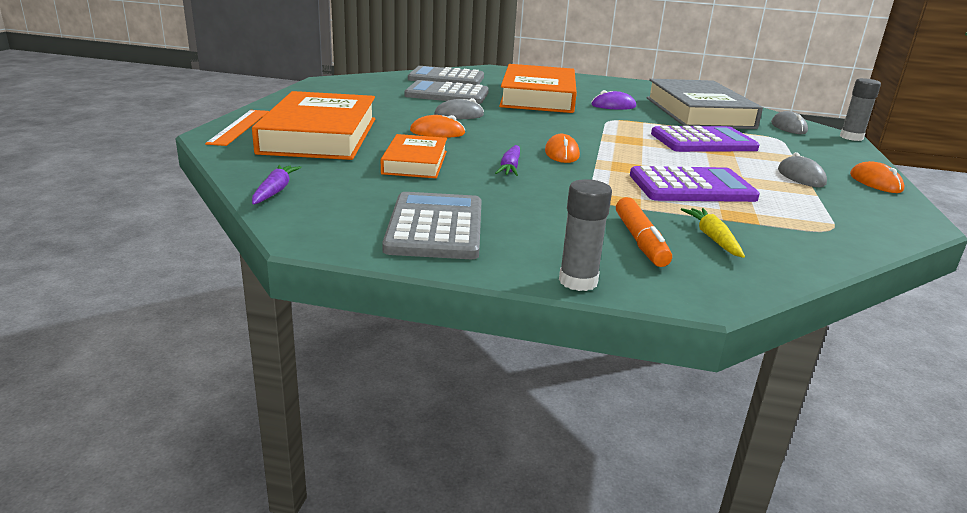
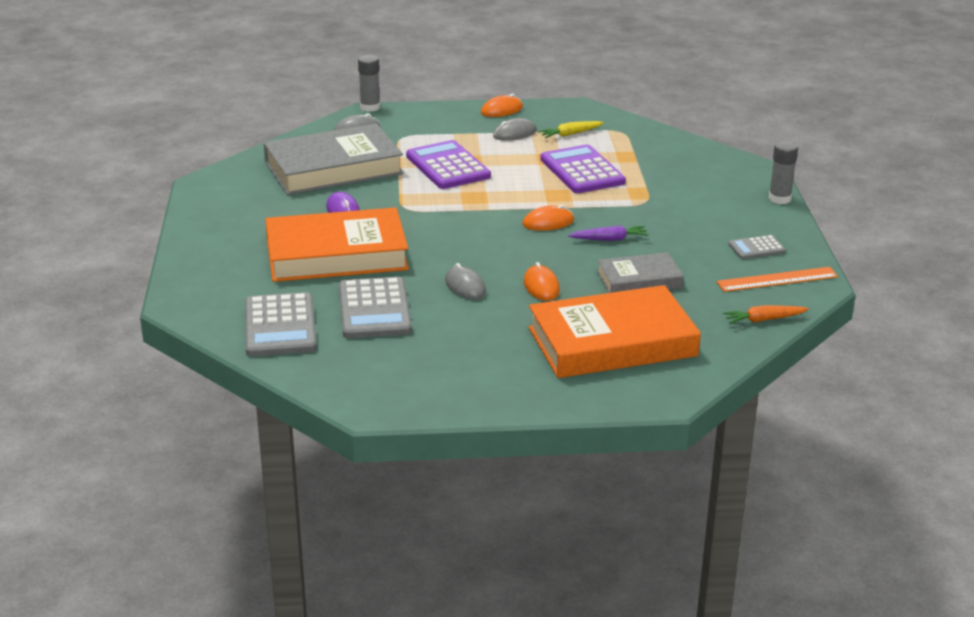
camera: 105 degrees left, 5 degrees up
orange ruler [205,110,269,146] -> orange ruler moved to [716,267,838,292]
purple carrot [252,165,302,204] -> orange carrot [723,305,809,324]
orange book [381,134,447,178] -> grey book [597,252,684,293]
grey calculator [382,192,482,259] -> grey calculator [728,235,786,259], size x0.53
orange marker [616,197,672,267] -> none
yellow carrot [681,208,745,258] -> yellow carrot moved to [538,121,604,138]

